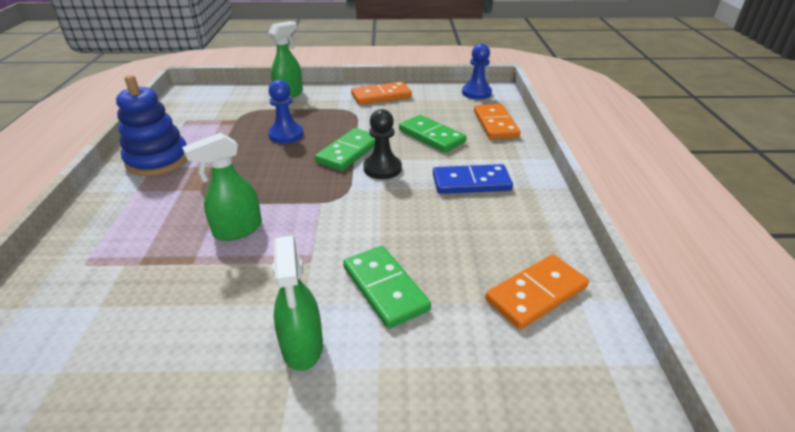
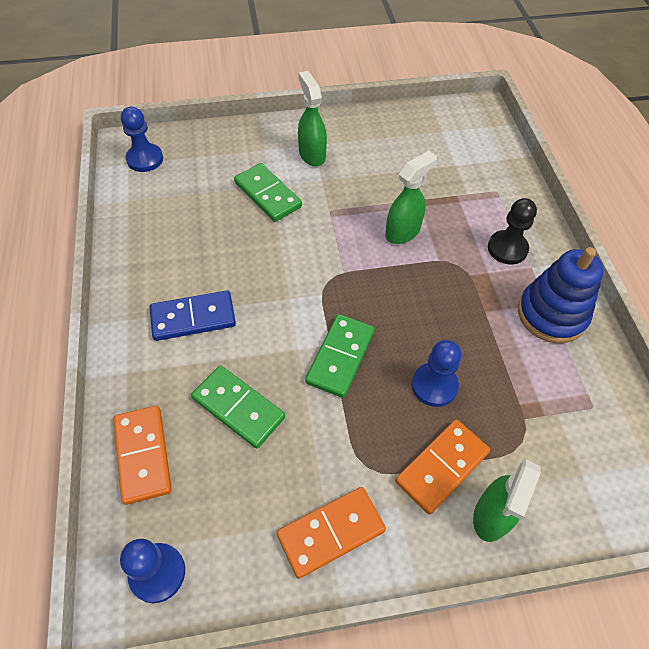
camera: 170 degrees right, 20 degrees up
black pawn [364,109,402,179] -> black pawn moved to [488,198,537,265]
orange domino [485,255,589,330] -> orange domino moved to [395,419,490,515]
none -> blue pawn [121,107,163,172]

